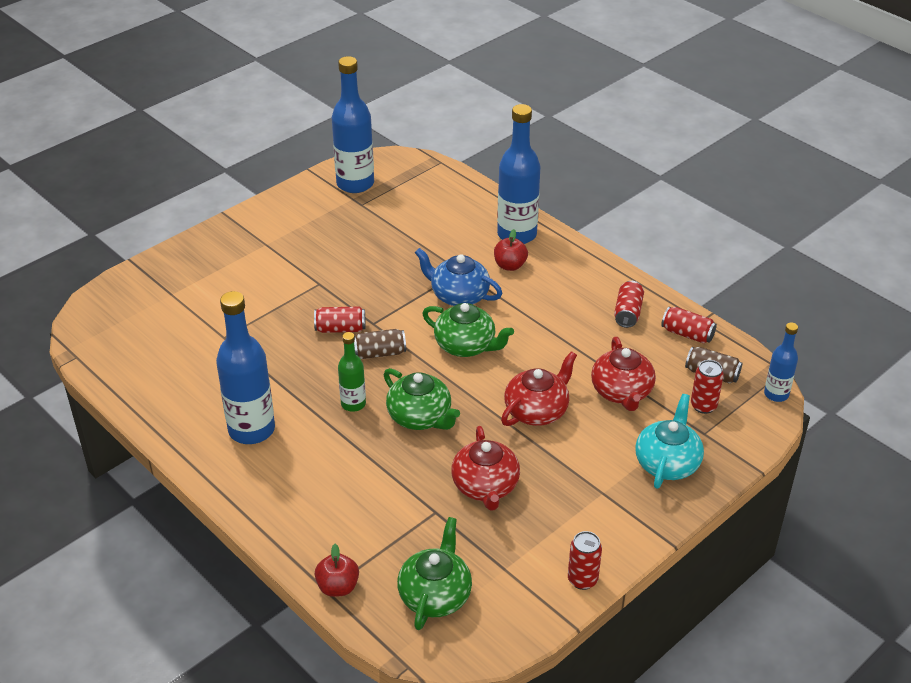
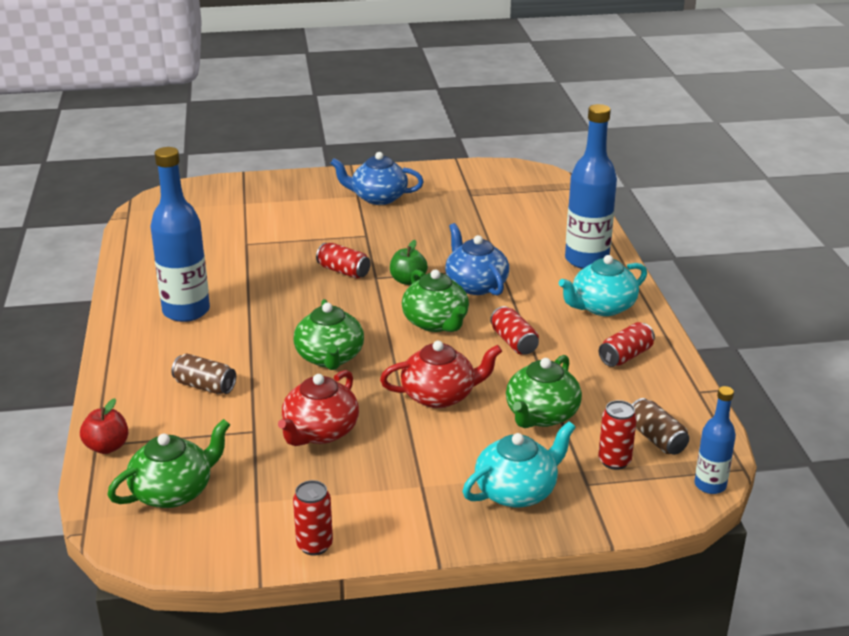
camera: 35 degrees right, 10 degrees down
blue bottle [332,56,374,193] -> none
green bottle [338,332,366,412] -> none
brown can [354,329,406,359] -> brown can moved to [171,353,236,394]
red apple [494,229,528,271] -> none
red teapot [591,337,656,411] -> green teapot [506,355,582,428]
red can [661,307,717,344] -> red can moved to [490,306,539,355]
none -> blue teapot [331,152,424,205]
none -> green apple [390,240,428,285]
none -> turquoise teapot [559,255,647,316]

